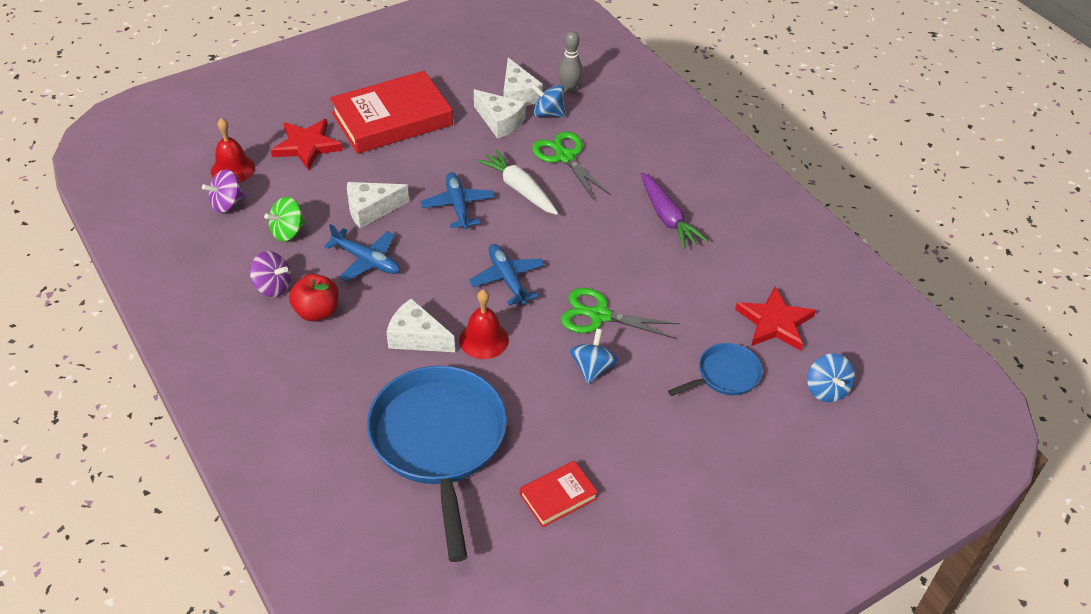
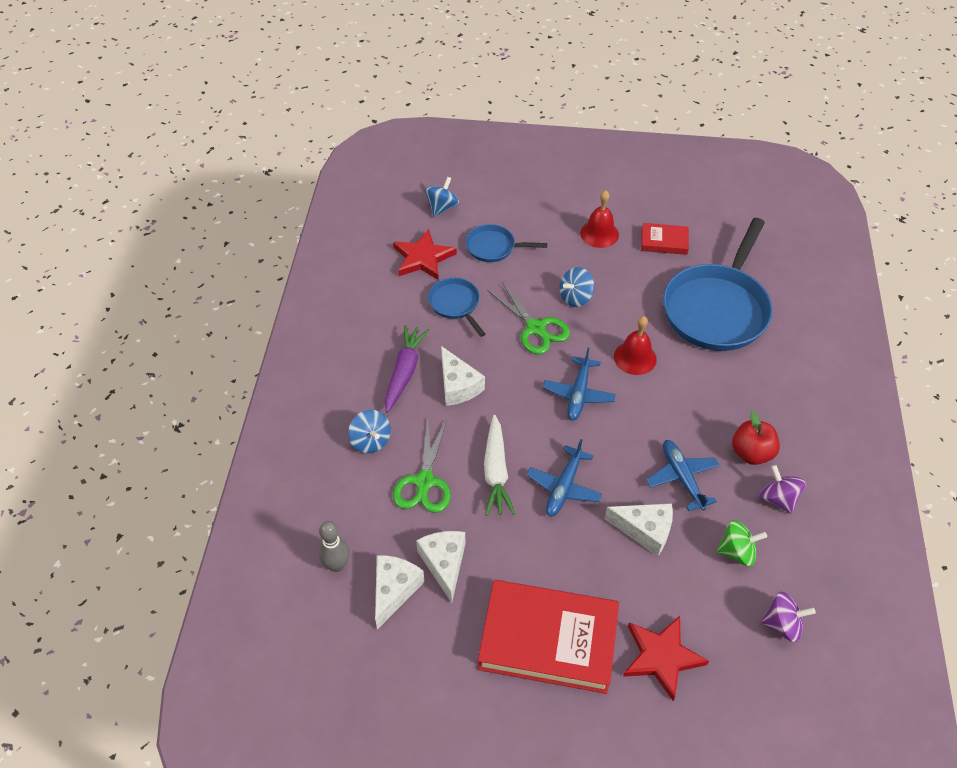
camera: 140 degrees left, 5 degrees up
red bell [211,118,255,183] -> red bell moved to [580,190,619,248]
white cheese [387,298,455,352] -> white cheese moved to [441,346,485,406]
blue spinning top [531,84,566,117] -> blue spinning top moved to [348,410,391,454]
none -> blue pan [428,278,485,337]

